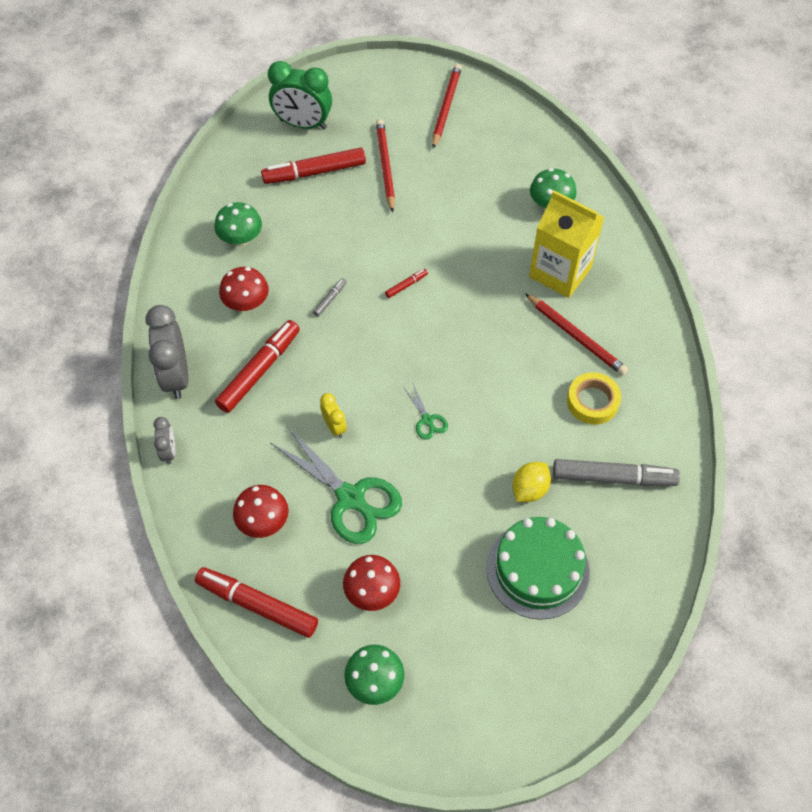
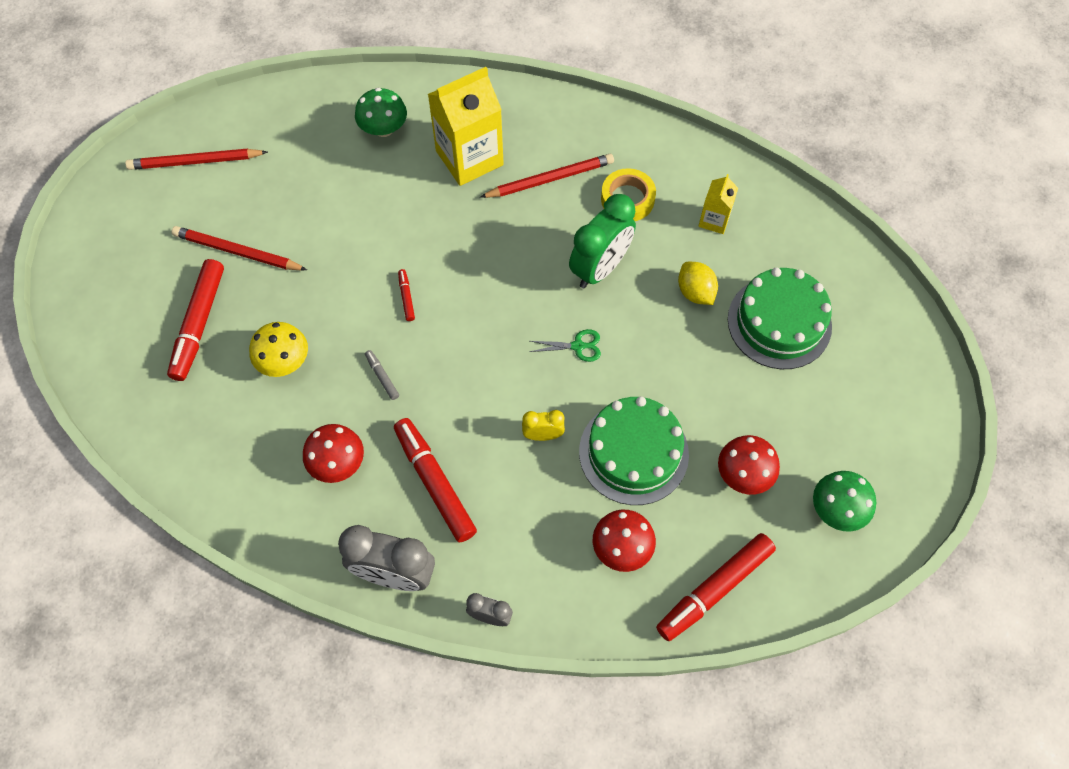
camera: 65 degrees left, 5 degrees up
green mushroom [214,202,262,246] -> none
green clock [268,61,332,130] -> green clock moved to [569,194,636,288]
green scissors [271,426,402,544] -> green cake [579,397,689,505]
red pencil [432,64,462,149] -> red pencil turned 45 degrees counterclockwise [125,149,268,170]
grey marker [553,459,680,486] -> yellow carton [698,174,738,234]
none -> yellow mushroom [249,322,308,377]

